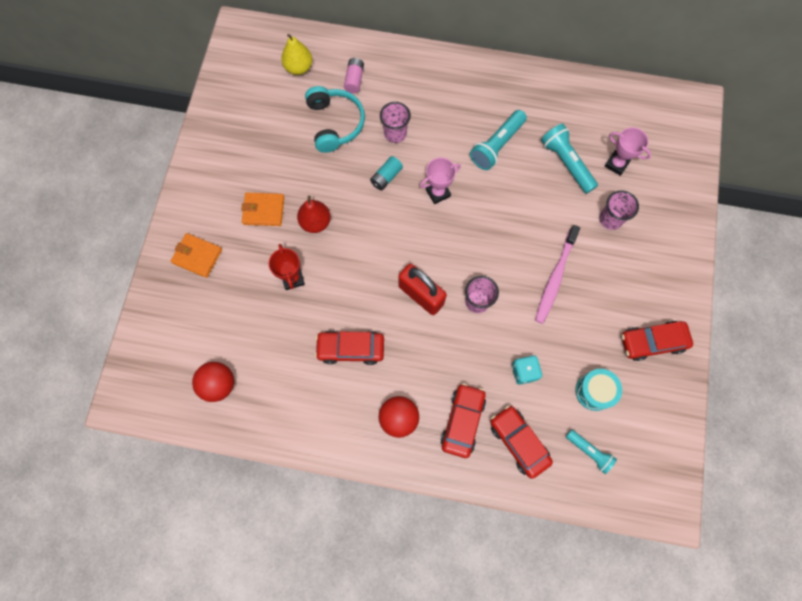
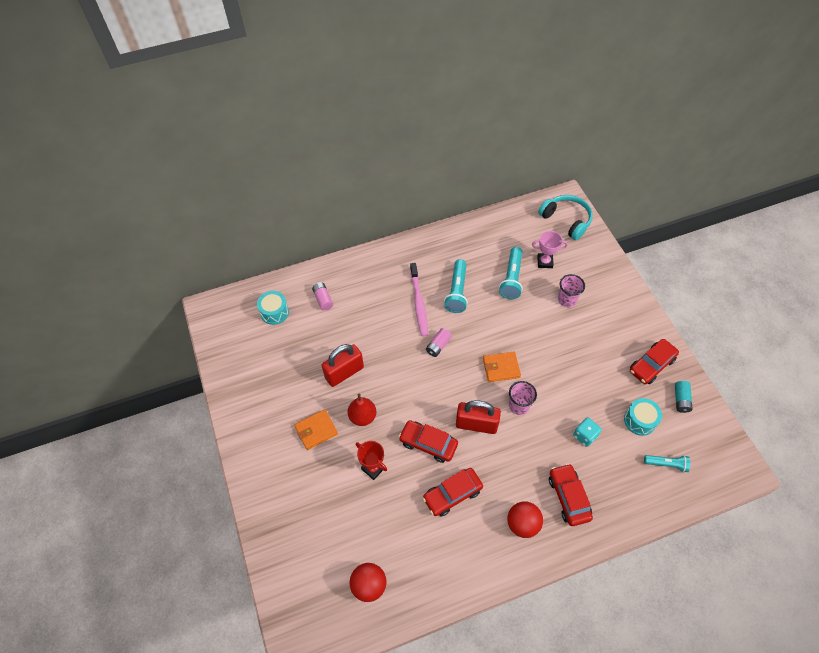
camera: 30 degrees left, 15 degrees down
orange wallet [171,233,222,278] -> orange wallet moved to [483,352,521,382]
yellow pear [281,34,312,75] -> turquoise drum [257,291,289,325]
turquoise headphones [305,86,365,153] -> turquoise headphones moved to [538,195,592,240]
turquoise battery [370,156,403,191] -> turquoise battery moved to [675,381,693,413]
pink cup [380,102,411,143] -> none
pink trophy [420,158,461,204] -> pink battery [426,328,452,357]
red car [490,405,553,479] -> red car moved to [398,420,458,463]
pink toothbrush [535,225,580,324] -> pink toothbrush moved to [410,263,428,337]
turquoise flashlight [541,124,598,194] -> turquoise flashlight turned 105 degrees counterclockwise [499,247,523,299]
none -> red padlock [322,344,364,387]

